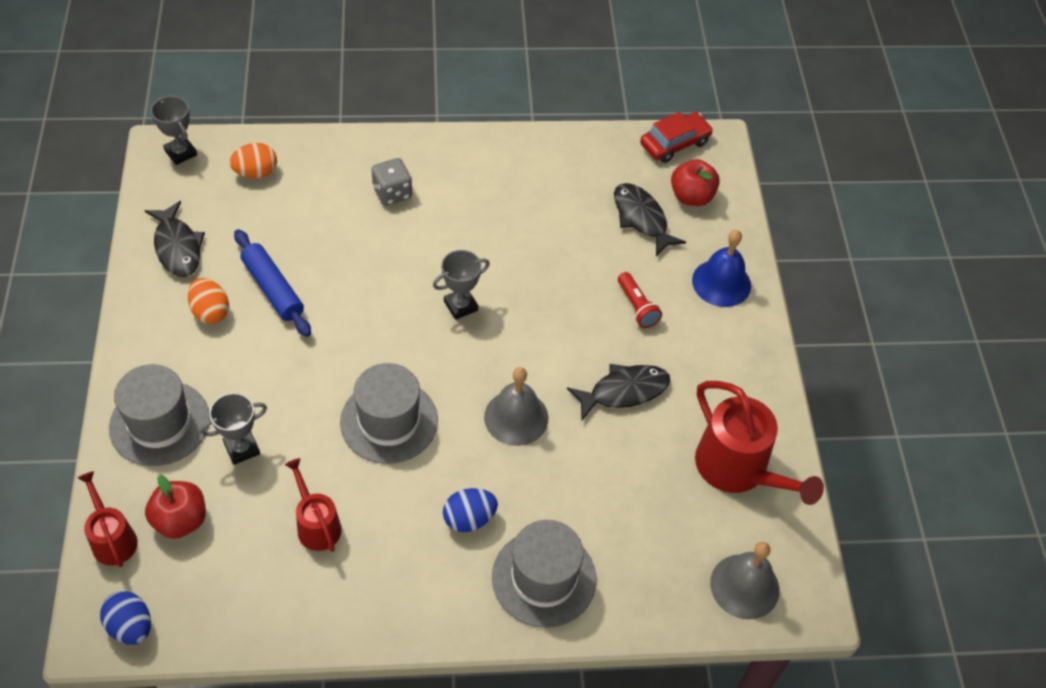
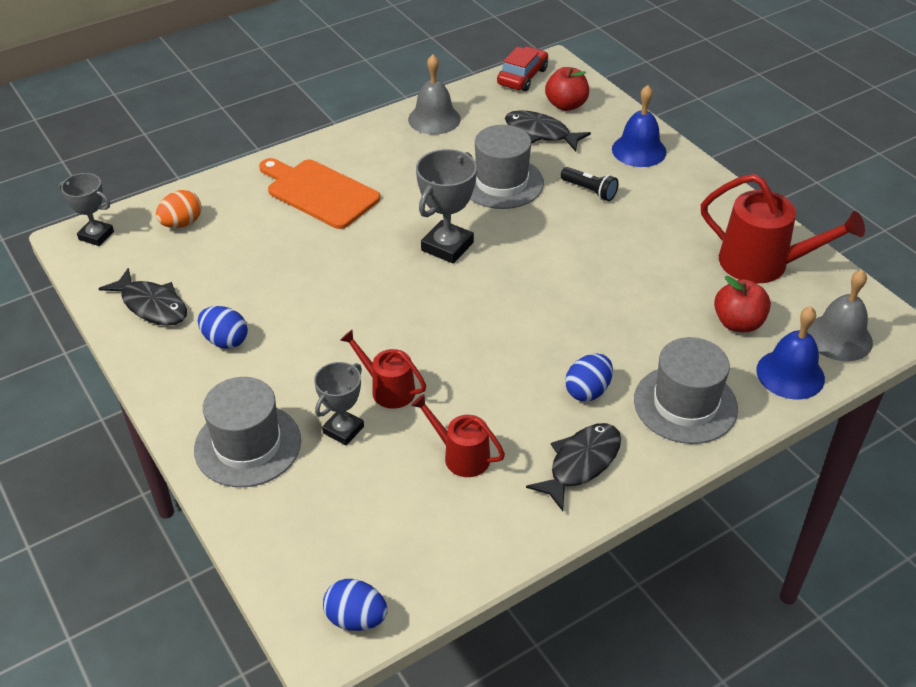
camera: 25 degrees left, 10 degrees down
red watering can [78,471,138,567] -> red watering can moved to [340,330,426,409]
red apple [145,475,206,539] -> red apple moved to [714,276,771,332]
orange egg [188,278,229,324] -> blue egg [198,306,248,349]
blue rolling pin [234,229,311,337] -> none
grey hat [340,363,438,464] -> grey hat moved to [470,125,544,209]
grey dice [371,158,412,206] -> orange cutting board [259,158,380,229]
grey trophy [433,250,490,320] -> grey trophy [416,149,477,264], size x1.52
grey bell [484,367,548,446] -> grey bell moved to [408,54,461,135]
black fish [567,364,670,420] -> black fish moved to [526,423,621,511]
red flashlight [618,272,662,328] -> black flashlight [560,167,619,201]
none -> blue bell [756,306,825,399]

